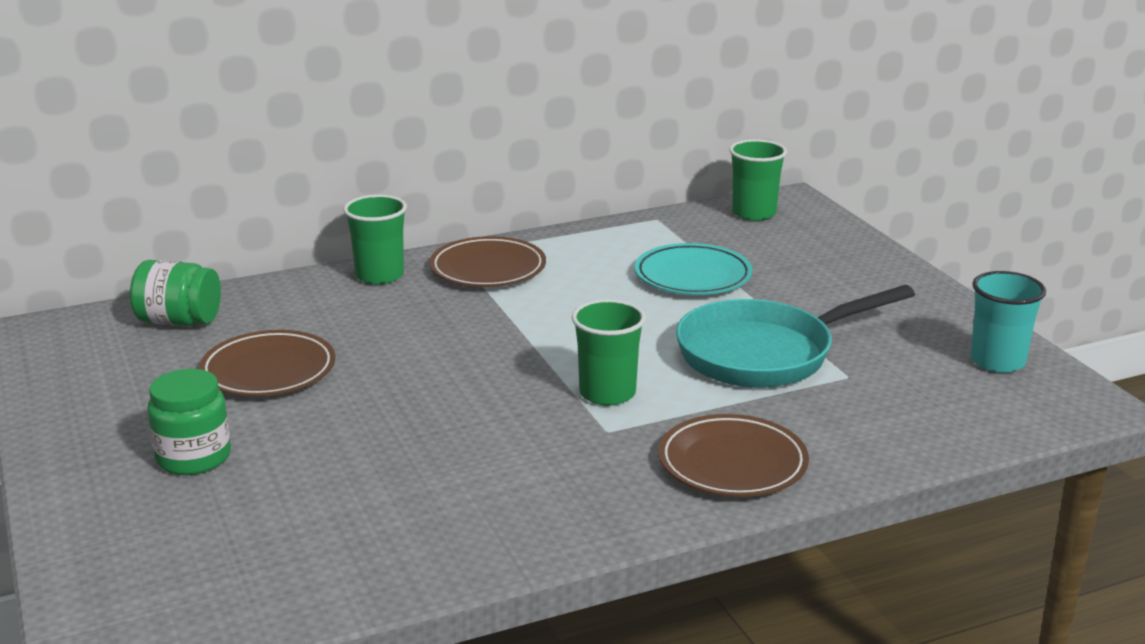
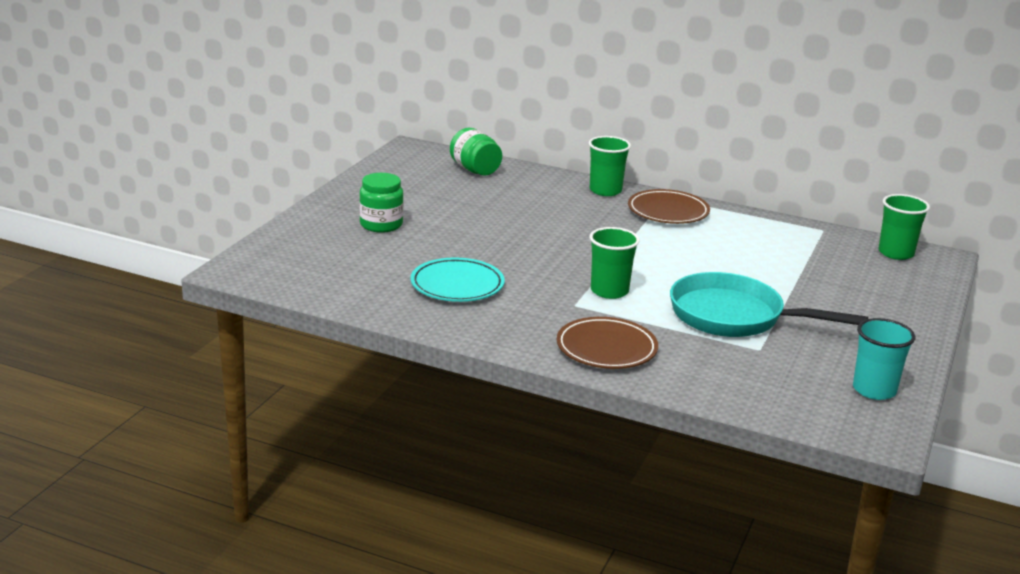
camera: 45 degrees right, 0 degrees up
brown plate [199,330,335,396] -> none
turquoise plate [634,243,753,295] -> turquoise plate moved to [411,258,505,302]

